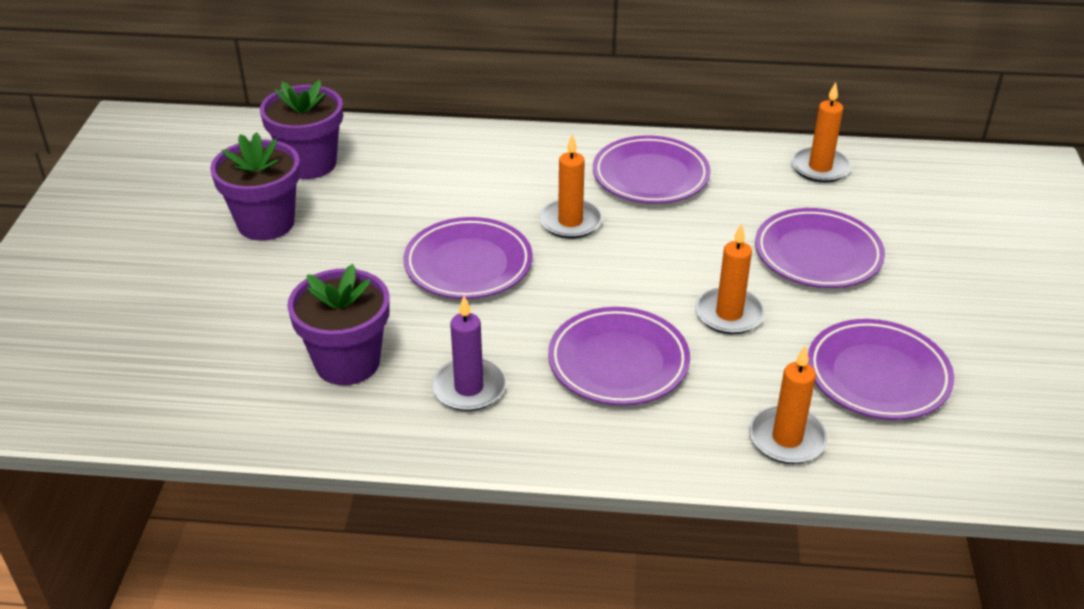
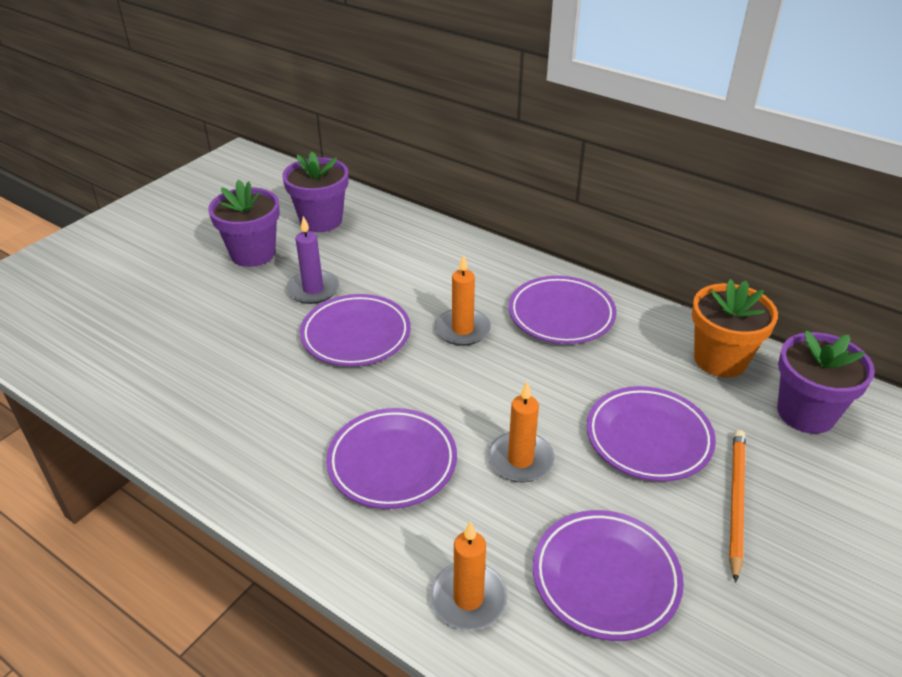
camera: 30 degrees right, 0 degrees up
purple flower pot [287,264,389,385] -> purple flower pot moved to [777,330,875,434]
purple candle [431,296,506,411] -> purple candle moved to [286,216,339,304]
orange candle [791,82,852,183] -> orange flower pot [692,279,778,377]
none -> orange pencil [729,430,746,583]

